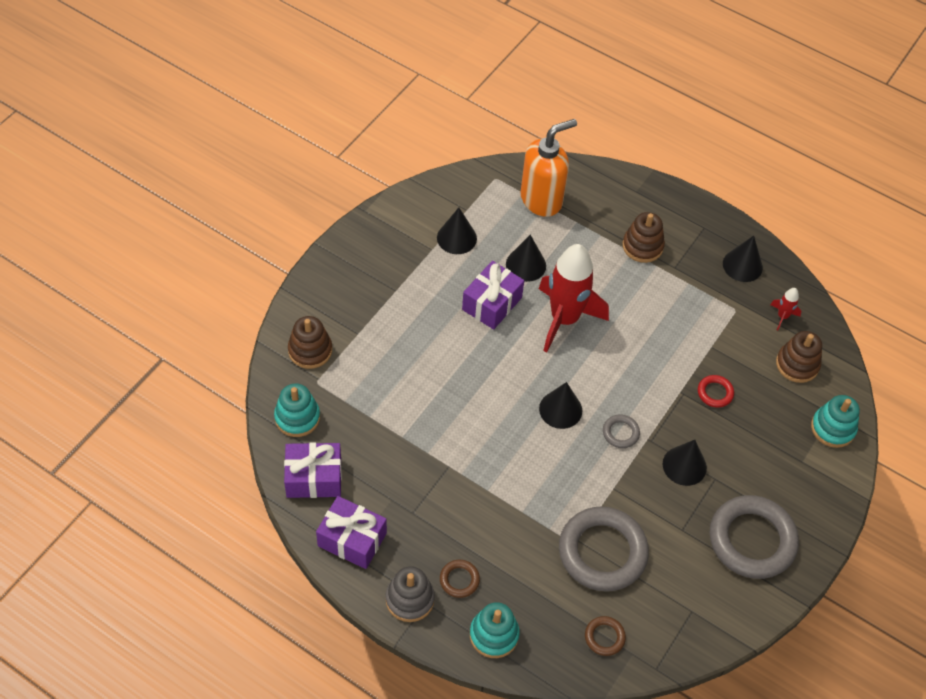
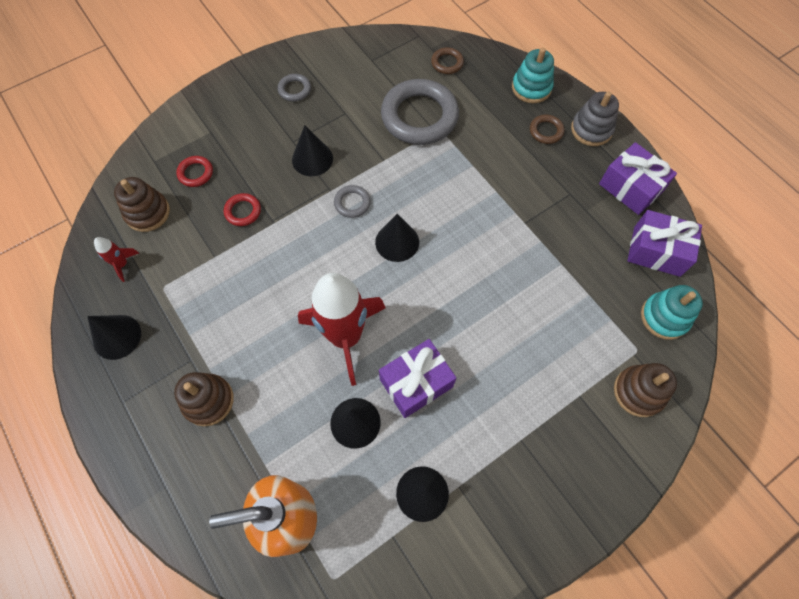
camera: 155 degrees left, 10 degrees up
grey ring [710,495,799,579] -> grey ring [278,74,311,101], size x0.44
turquoise stacking toy [811,395,860,448] -> none
none -> red ring [176,156,213,187]

